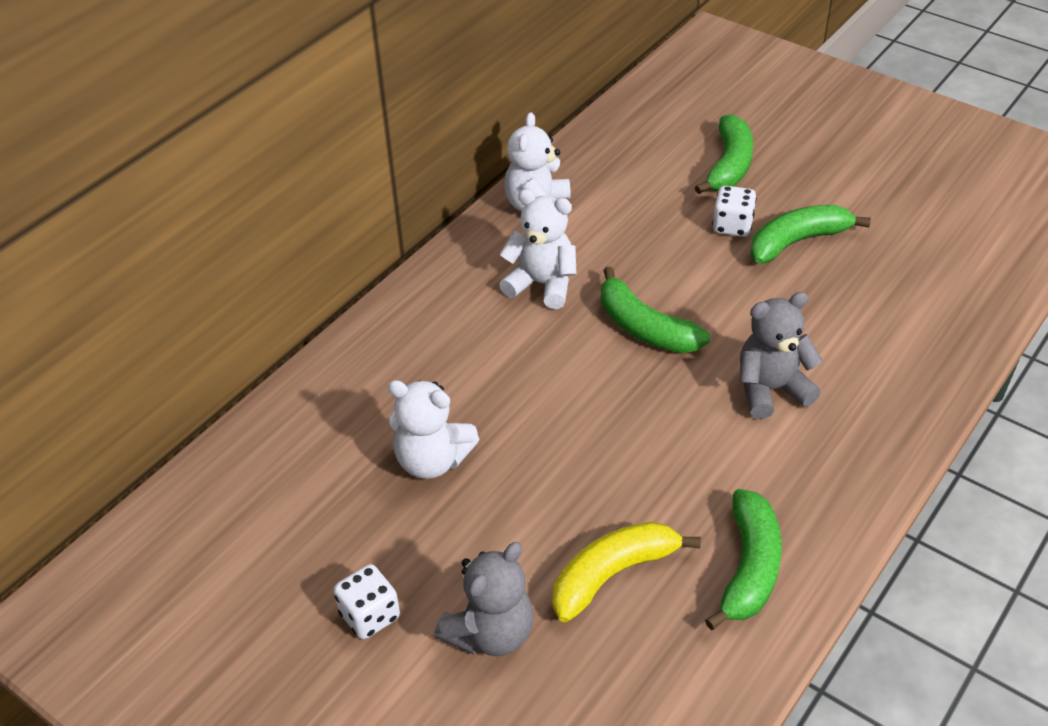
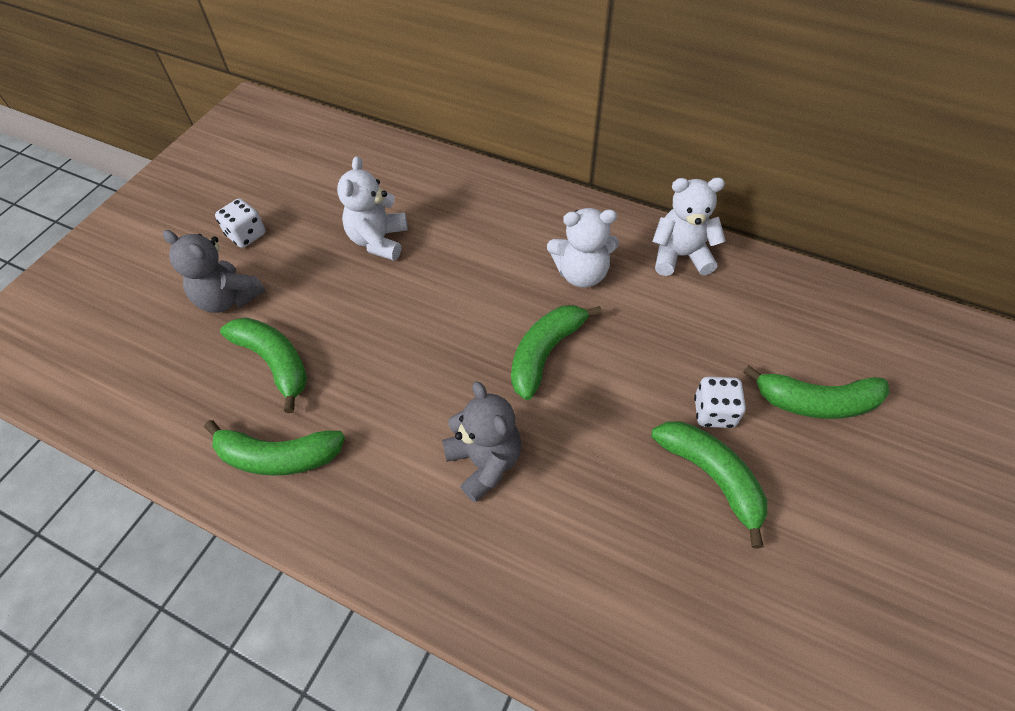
camera: 80 degrees right, 10 degrees up
white teddy bear [499,189,576,309] -> white teddy bear turned 75 degrees clockwise [547,208,619,288]
yellow banana [553,522,701,622] -> green banana [220,317,307,413]

